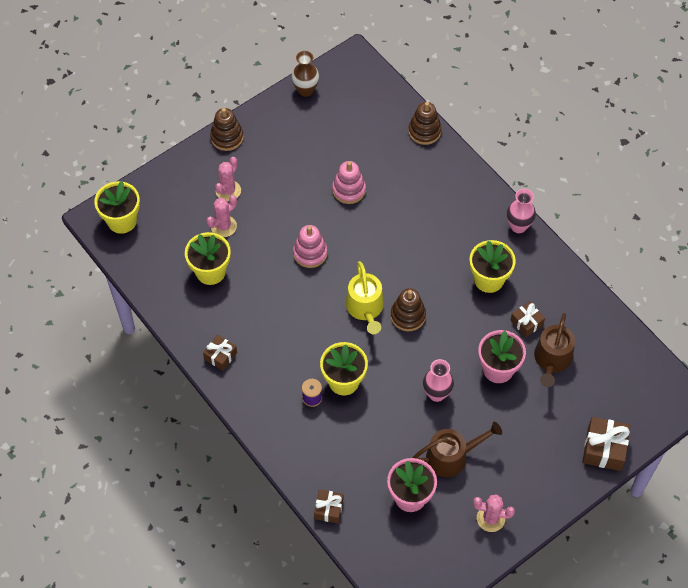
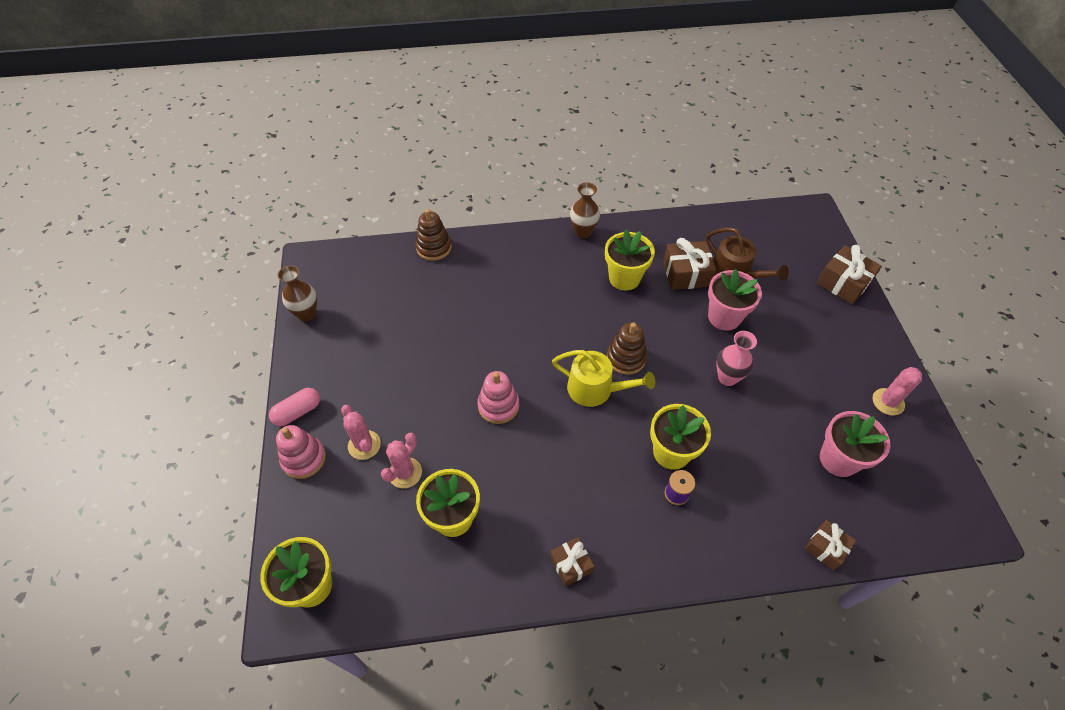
camera: 60 degrees left, 5 degrees down
pink cactus [206,195,237,237] -> pink cactus turned 45 degrees clockwise [381,433,422,488]
brown stacking toy [210,108,244,151] -> pink capsule [269,388,320,426]
pink stacking toy [332,161,366,204] -> pink stacking toy moved to [276,425,326,479]
brown watering can [412,422,502,477] -> none
pink vase [507,189,536,233] -> brown vase [570,183,600,238]
brown gift [510,301,545,337] -> brown gift [663,238,716,290], size x1.59

